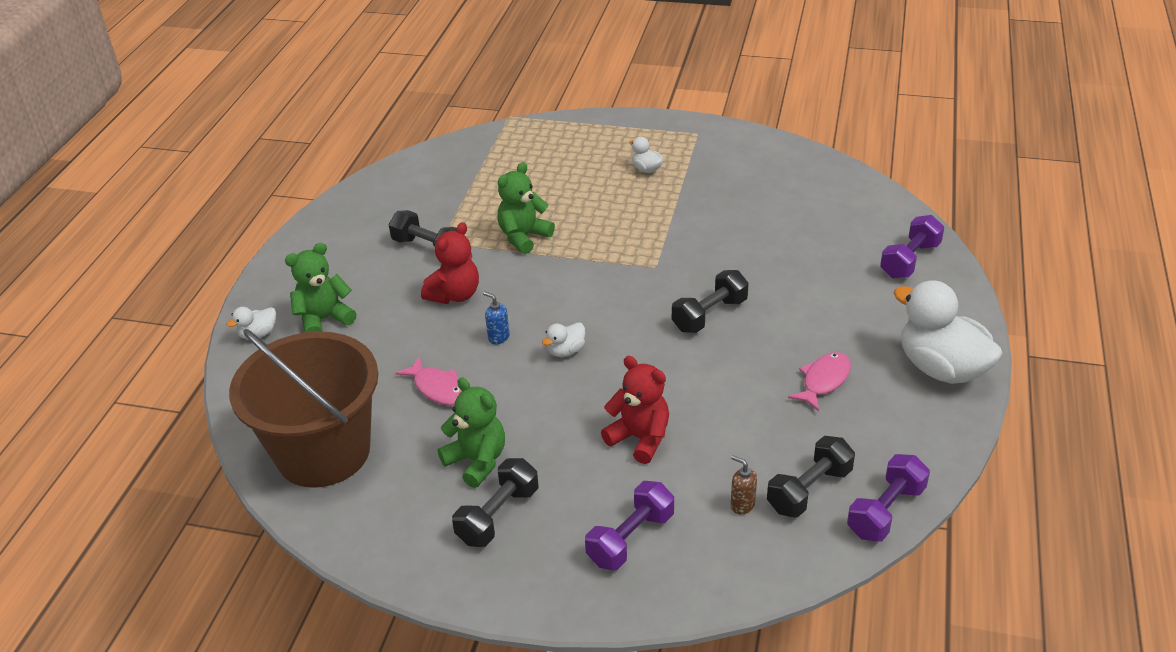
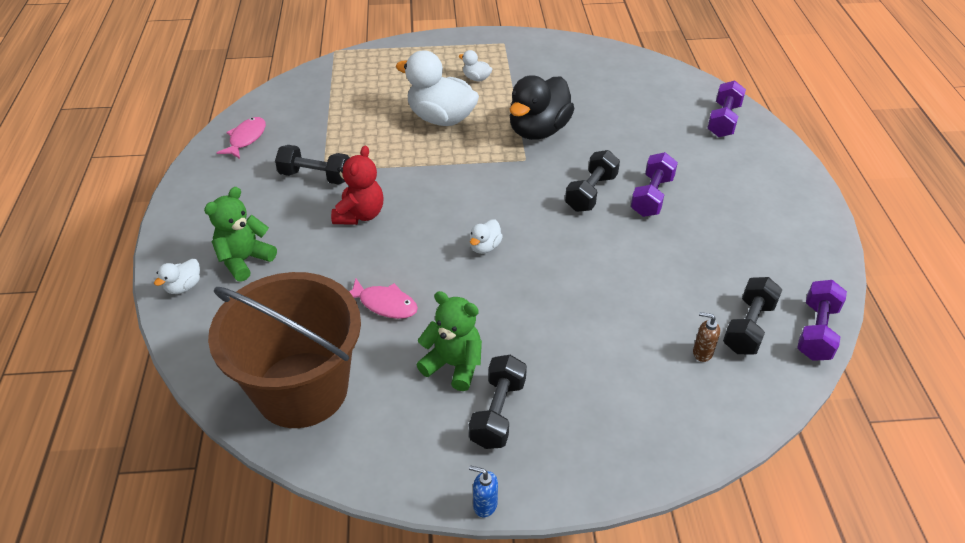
camera: 20 degrees left, 5 degrees up
blue soap dispenser [483,291,510,345] -> blue soap dispenser moved to [469,465,498,517]
green teddy bear [498,162,555,254] -> none
purple dumbbell [585,481,674,570] -> purple dumbbell moved to [631,152,678,217]
red teddy bear [601,356,669,464] -> none
pink fish [788,352,851,412] -> pink fish moved to [217,117,266,159]
white duck [894,280,1003,384] -> white duck moved to [396,50,479,126]
none -> black duck [510,75,575,140]

